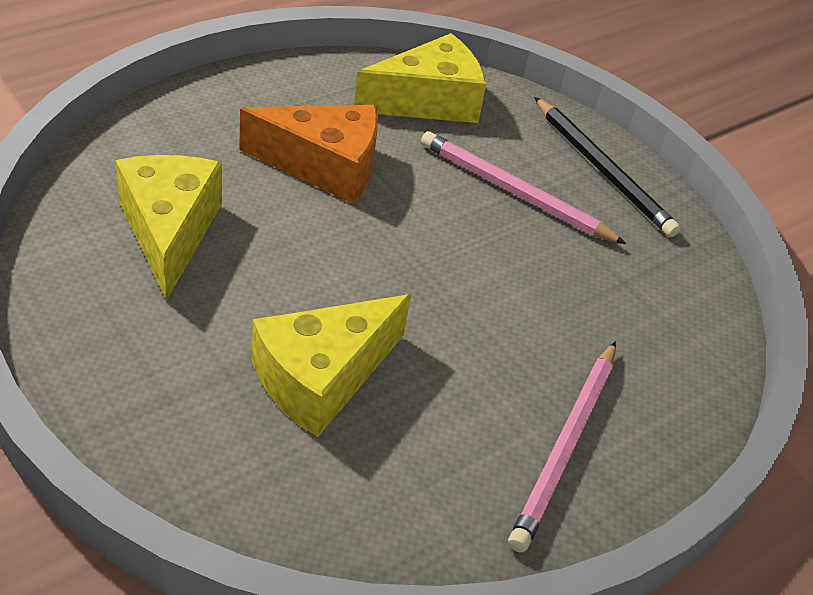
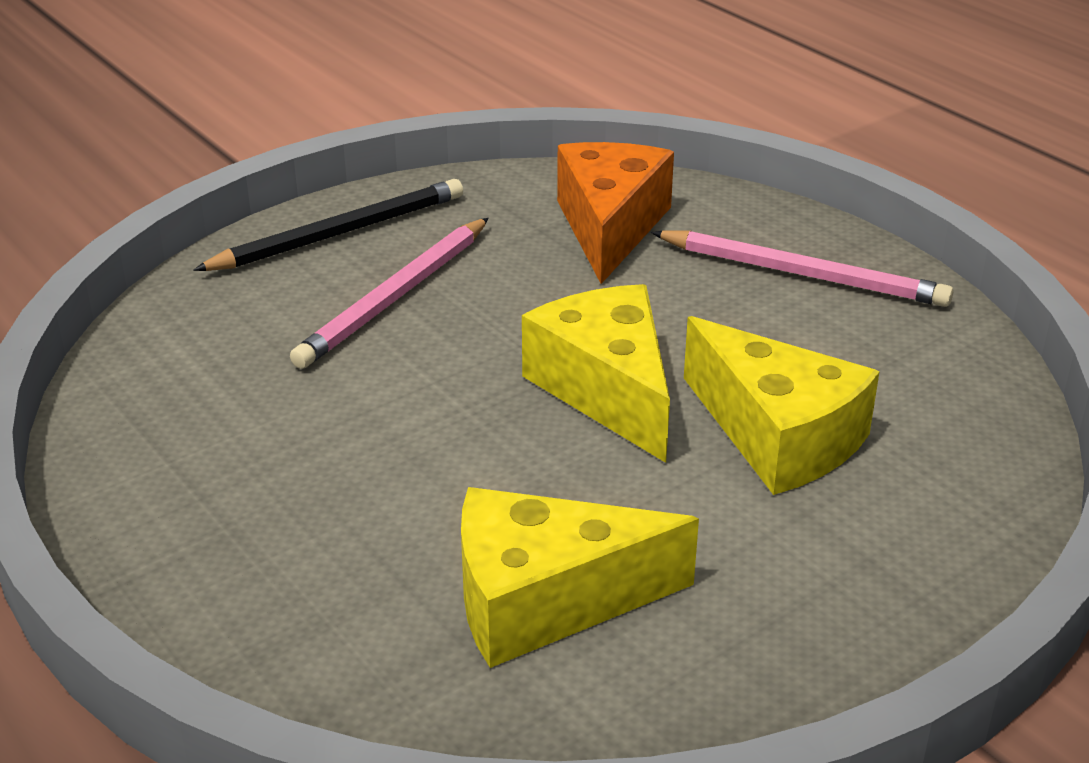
camera: 85 degrees left, 10 degrees down
orange cheese [239,105,378,204] -> orange cheese moved to [557,142,674,284]
yellow cheese [354,33,486,123] -> yellow cheese moved to [522,284,670,463]

